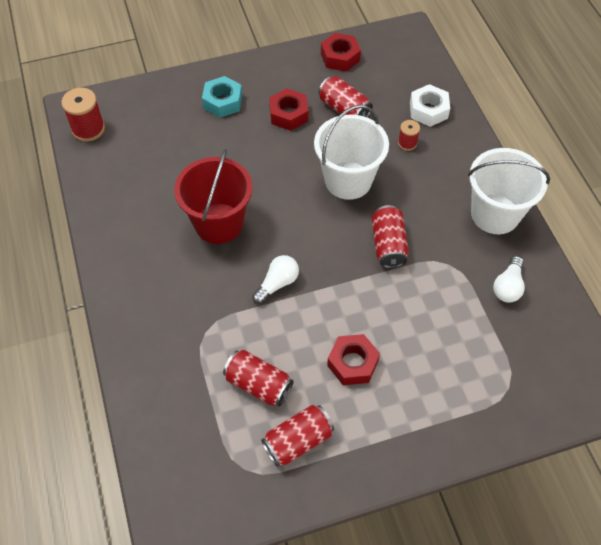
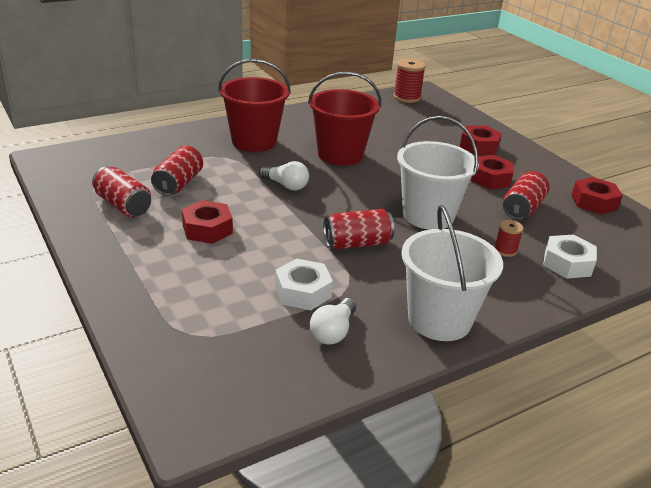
camera: 75 degrees right, 25 degrees down
turquoise nut [202,76,242,118] -> red nut [460,126,502,155]
white light bulb [493,256,525,303] -> white light bulb turned 75 degrees counterclockwise [310,298,356,345]
none -> red bucket [218,59,291,152]
none -> white nut [275,258,333,310]

